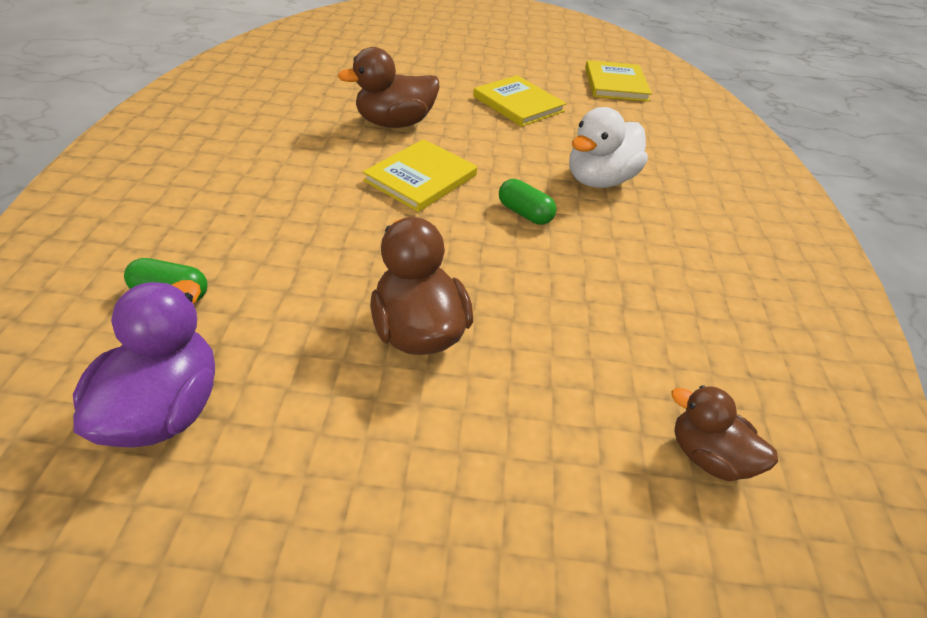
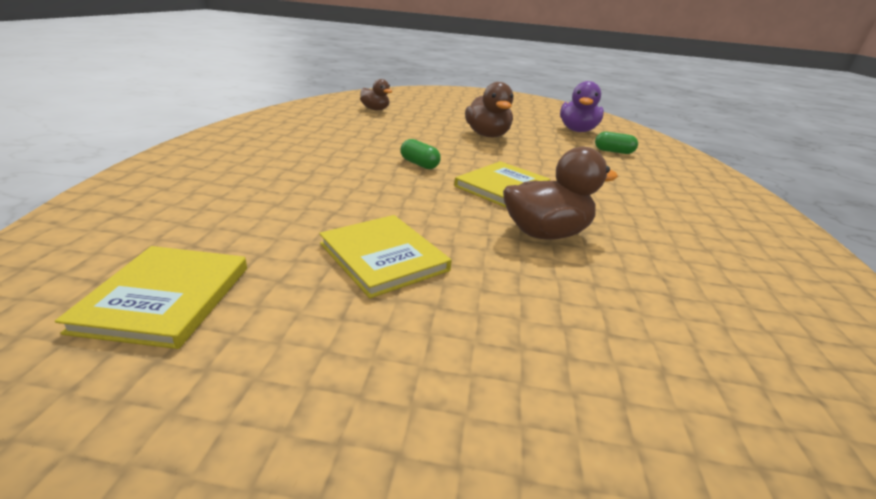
camera: 175 degrees left, 15 degrees down
white duck [569,107,648,188] -> none

